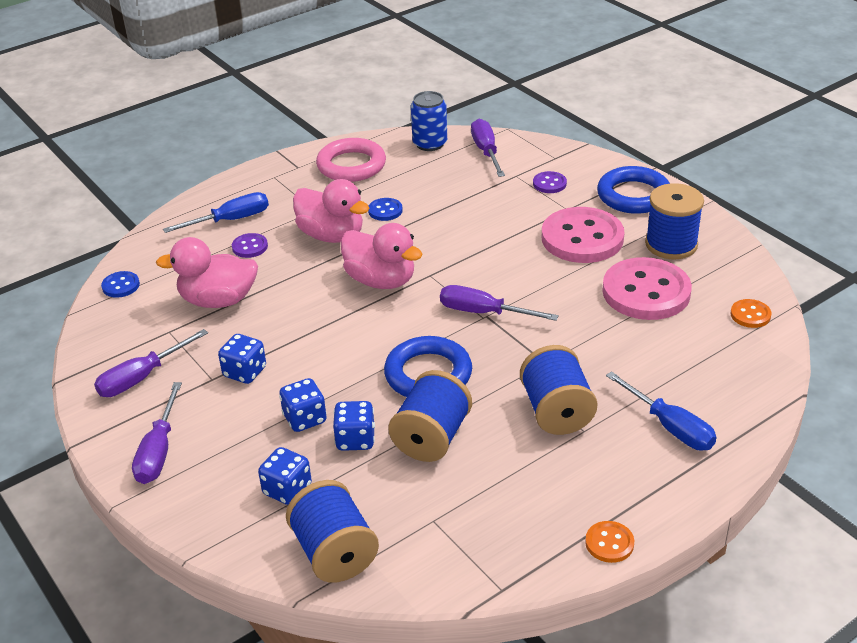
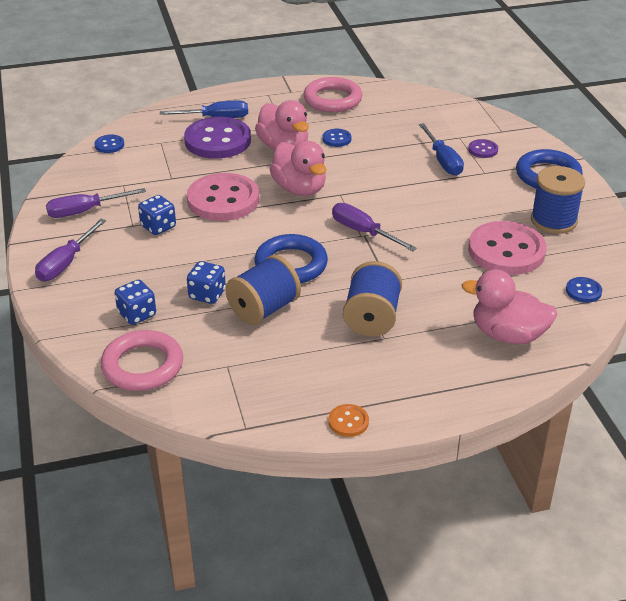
camera: 20 degrees right, 0 degrees up
pink duck [156,237,258,308] -> pink duck moved to [462,269,558,344]
purple button [232,233,268,258] -> purple button [184,117,251,159], size x2.28
blue dice [279,378,327,432] -> none
blue spool [286,480,379,583] -> pink ring [101,330,183,391]
blue can [411,91,447,151] -> none
purple screwdriver [471,119,505,177] -> none
pink button [542,207,624,263] -> pink button moved to [187,173,259,221]
blue screwdriver [606,371,716,451] -> blue screwdriver moved to [419,123,464,176]
orange button [731,299,771,328] -> blue button [566,277,602,303]

